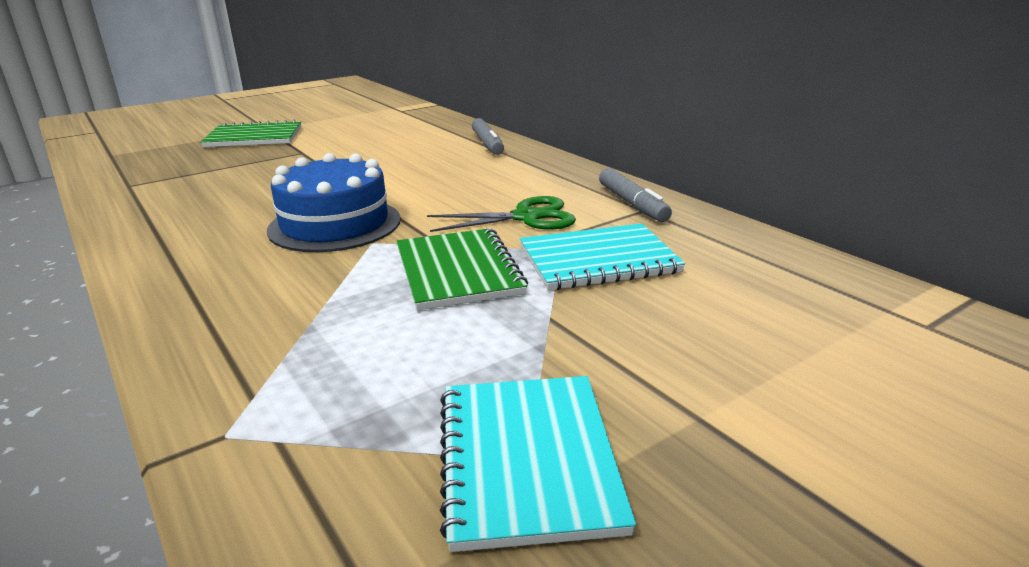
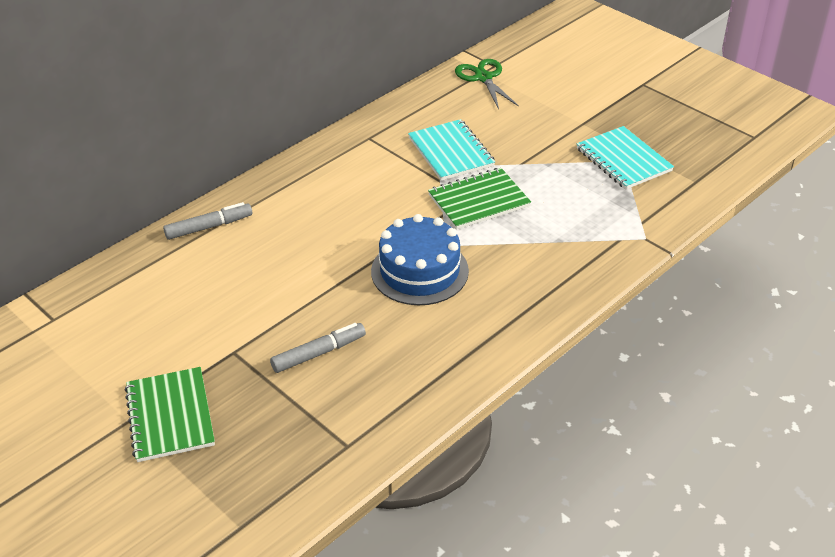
camera: 100 degrees left, 15 degrees up
green scissors [427,196,576,232] -> green scissors moved to [455,59,519,109]
turquoise notebook [440,376,636,552] -> turquoise notebook turned 75 degrees clockwise [577,126,674,190]
grey marker [599,168,672,222] -> grey marker moved to [270,323,366,373]

